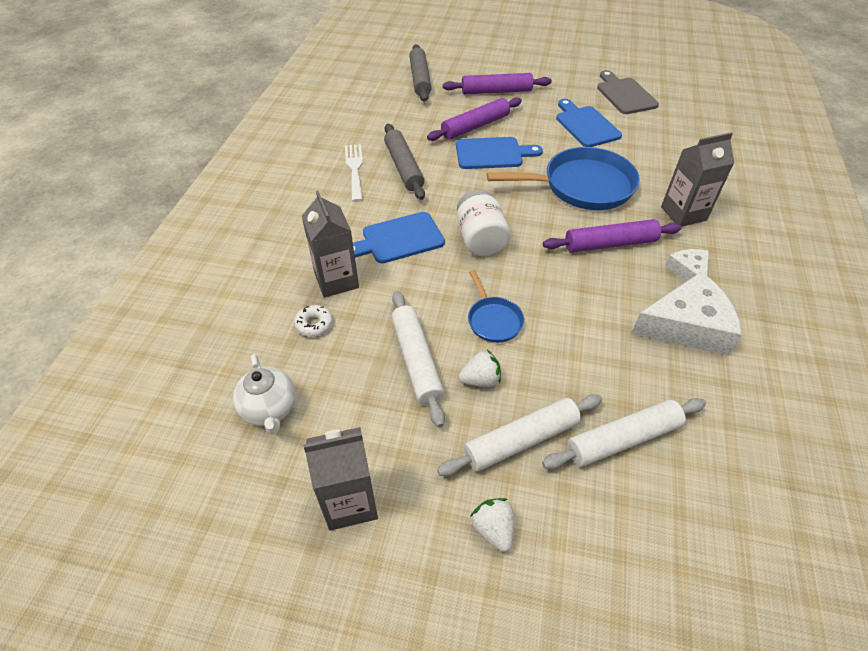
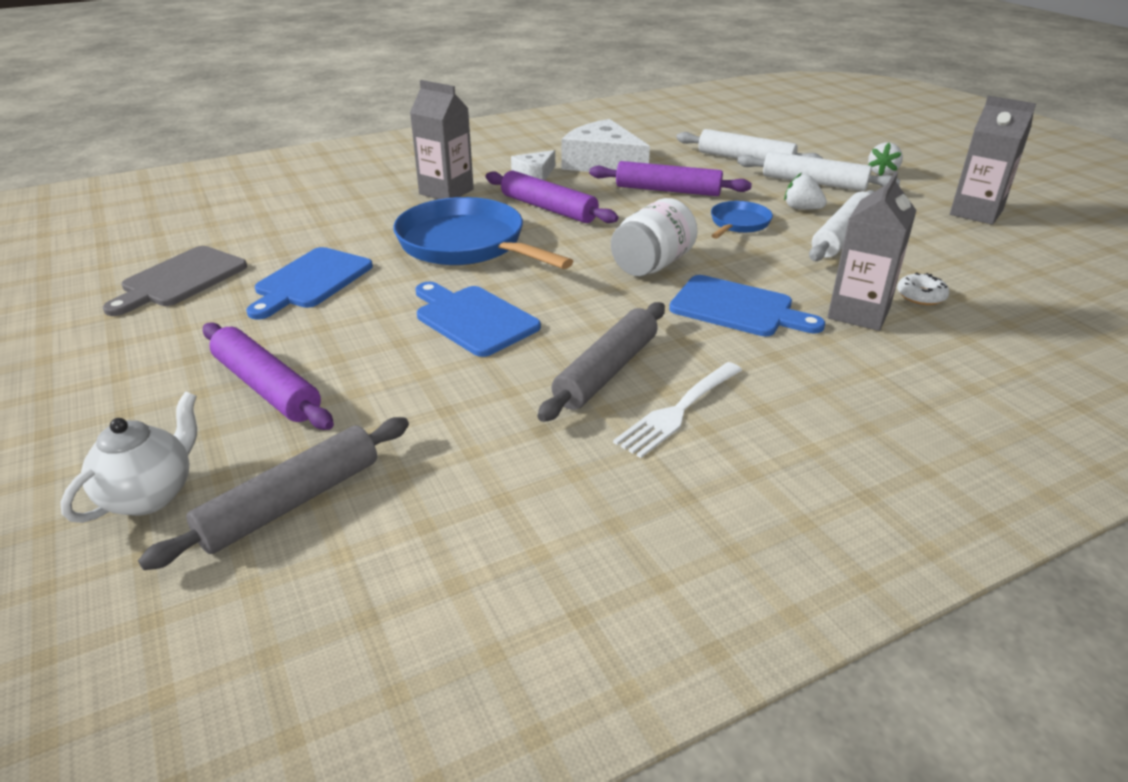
camera: 130 degrees left, 15 degrees down
white teapot [233,354,296,435] -> white teapot moved to [60,391,197,523]
purple rolling pin [427,97,522,141] -> purple rolling pin moved to [589,161,752,196]

